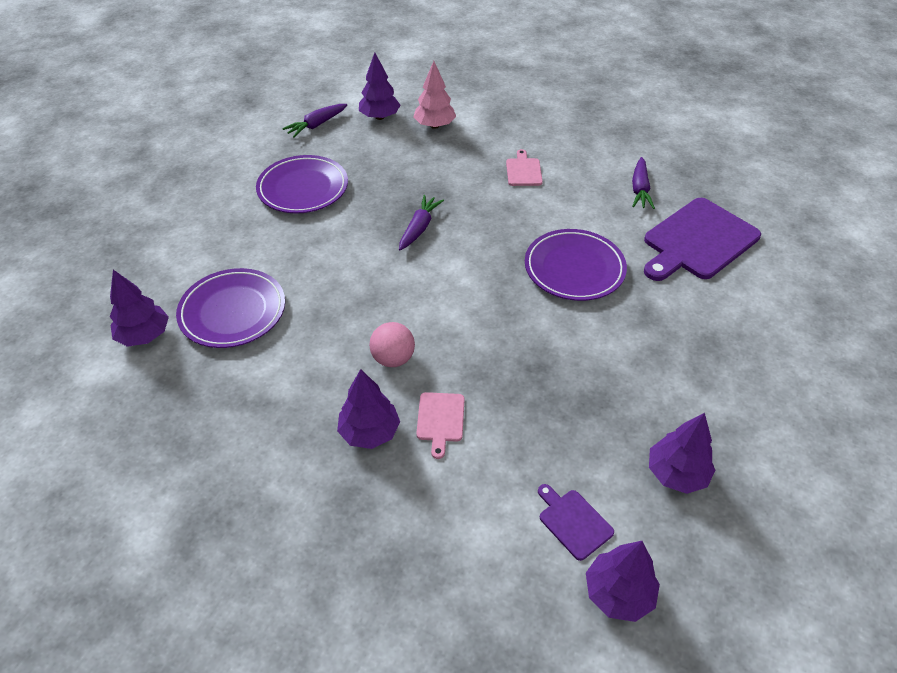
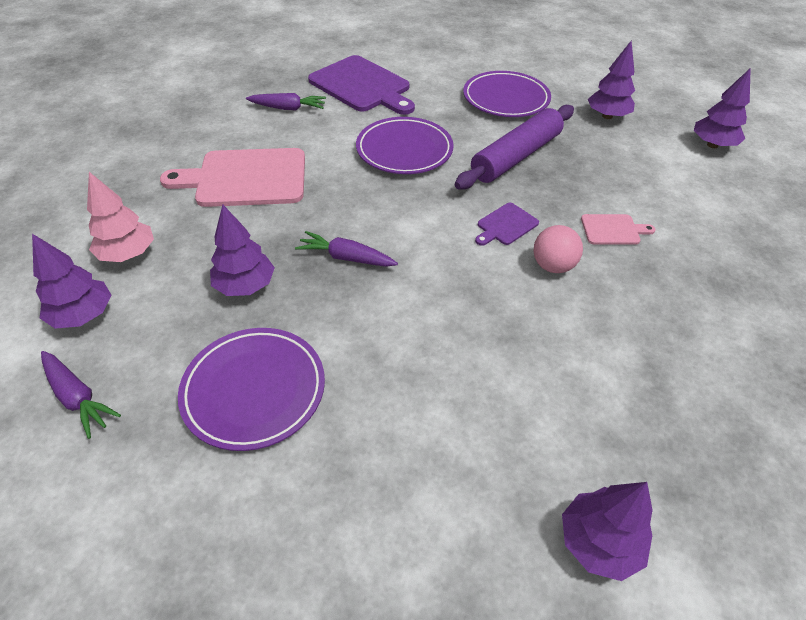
camera: 95 degrees left, 0 degrees up
purple plate [176,268,285,348] -> purple plate moved to [463,71,551,117]
purple tree [337,369,400,449] -> purple tree moved to [210,205,275,296]
pink cutting board [506,149,543,186] -> pink cutting board [160,148,305,207], size x2.14
purple cutting board [538,484,614,561] -> purple cutting board moved to [475,203,539,246]
none -> purple rolling pin [455,105,574,190]

